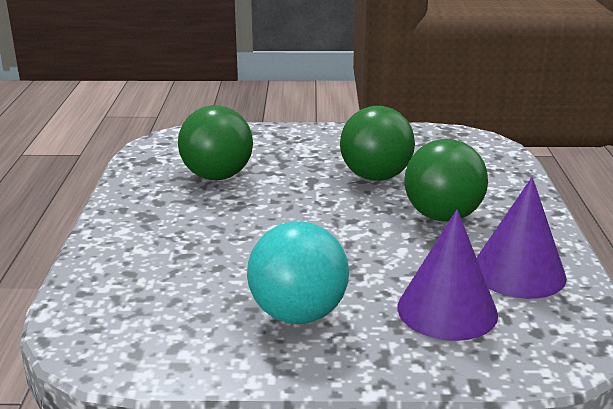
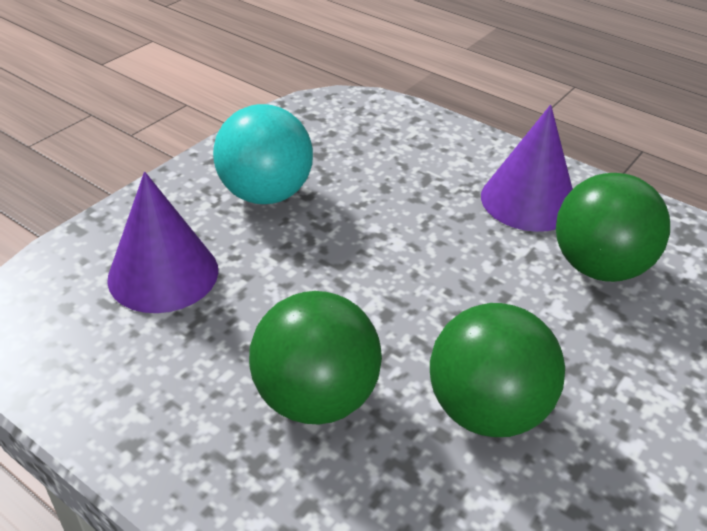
camera: 125 degrees right, 15 degrees up
purple cone [477,177,567,299] -> purple cone moved to [481,105,573,232]

